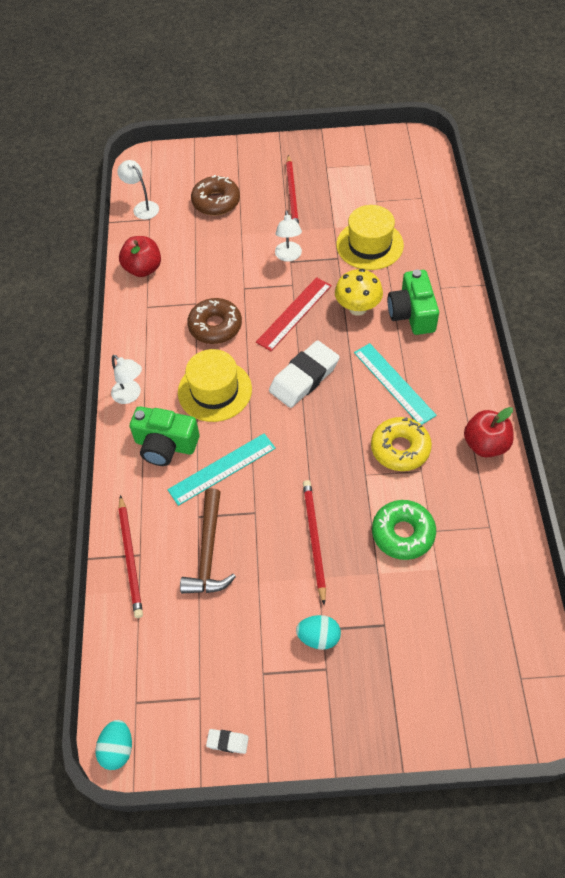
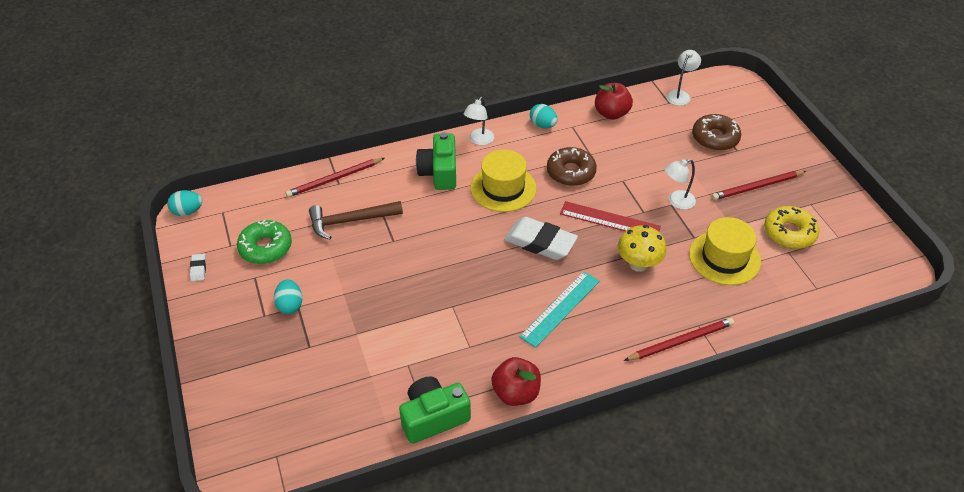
camera: 70 degrees right, 10 degrees down
turquoise ruler [167,433,276,506] -> none
red pencil [303,480,326,605] -> red pencil moved to [624,318,734,361]
yellow donut [371,417,432,471] -> yellow donut moved to [764,206,819,249]
green donut [372,500,436,560] -> green donut moved to [237,219,292,264]
green camera [388,269,439,335] -> green camera moved to [399,376,471,444]
none -> turquoise egg [530,104,557,129]

